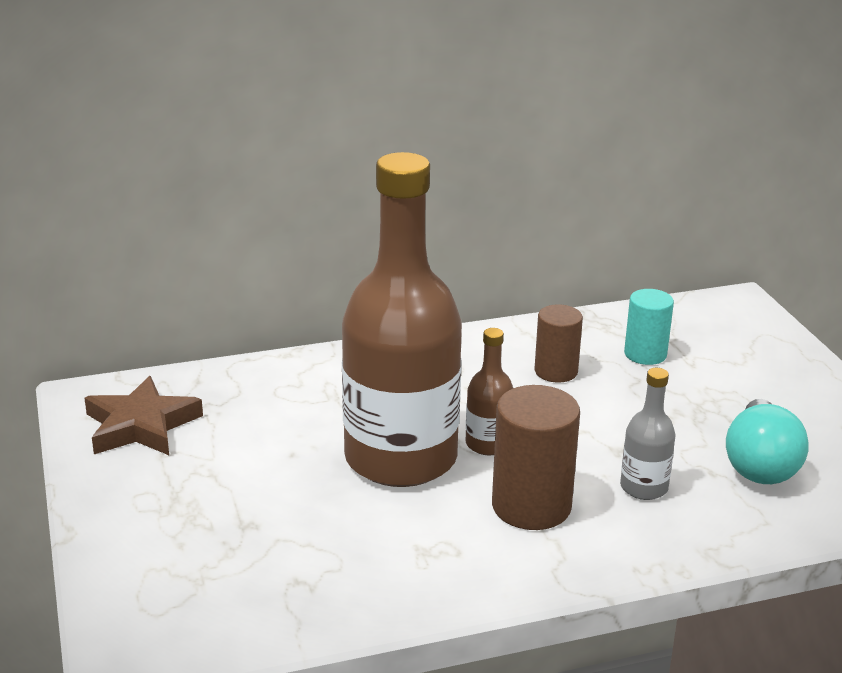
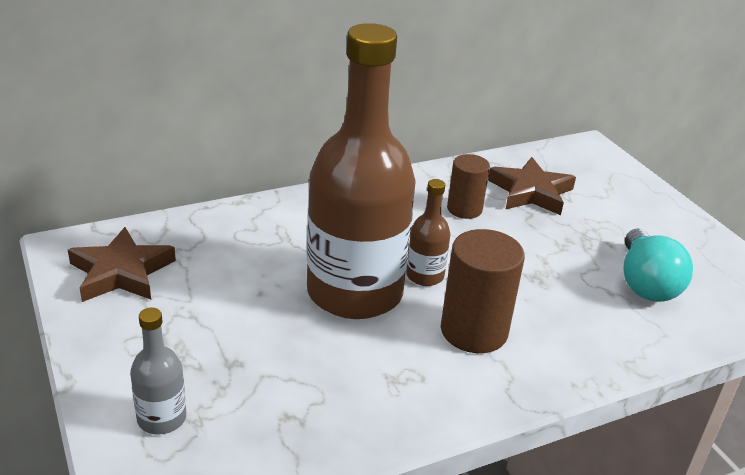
camera: 10 degrees left, 5 degrees up
grey bottle [620,368,676,500] -> grey bottle moved to [130,308,186,435]
turquoise cylinder [624,289,674,365] -> brown star [488,157,576,215]

